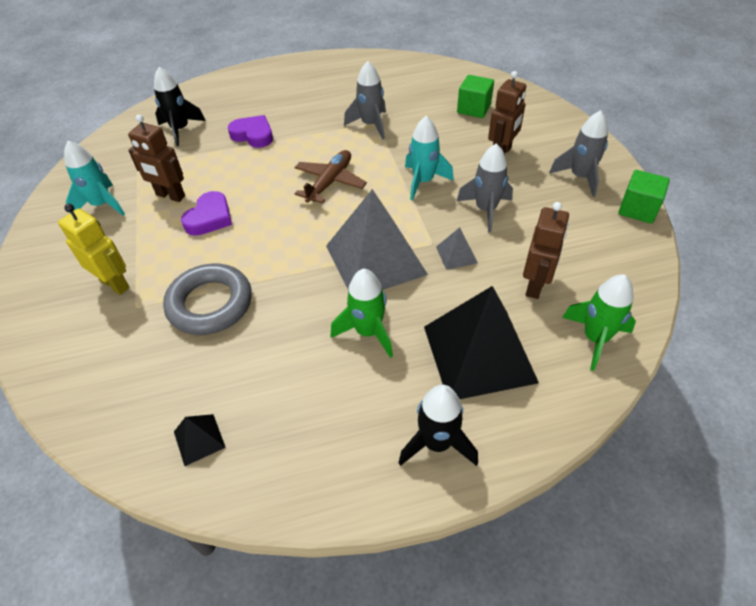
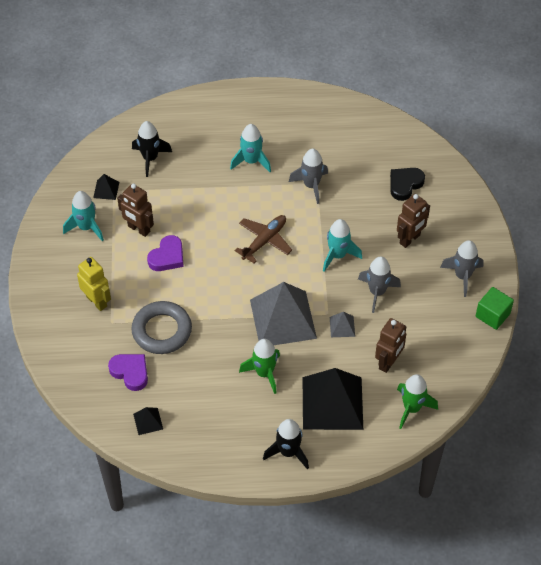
camera: 10 degrees right, 5 degrees up
purple heart [228,115,273,148] -> purple heart moved to [108,354,148,391]
green cube [457,75,494,118] -> black heart [390,168,425,201]
none -> black pyramid [93,174,119,200]
none -> turquoise rocket [230,124,271,172]

